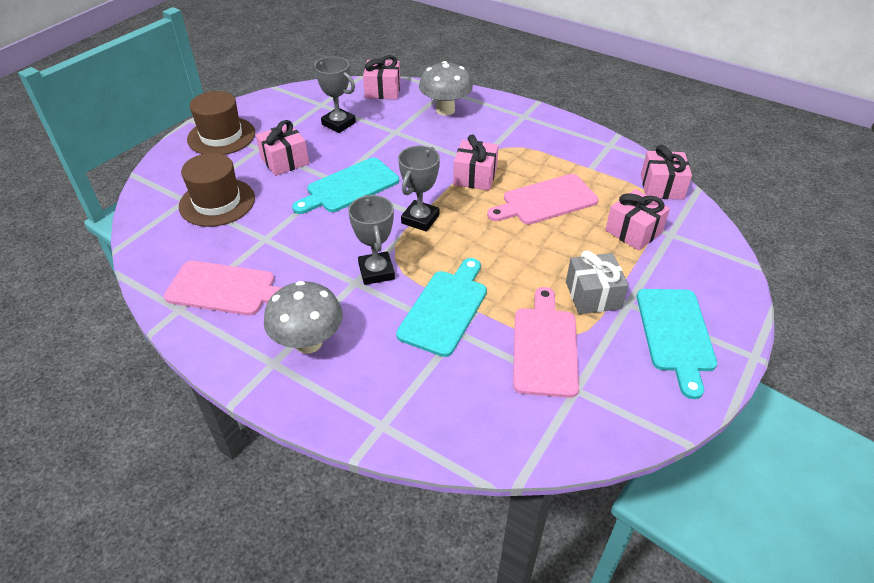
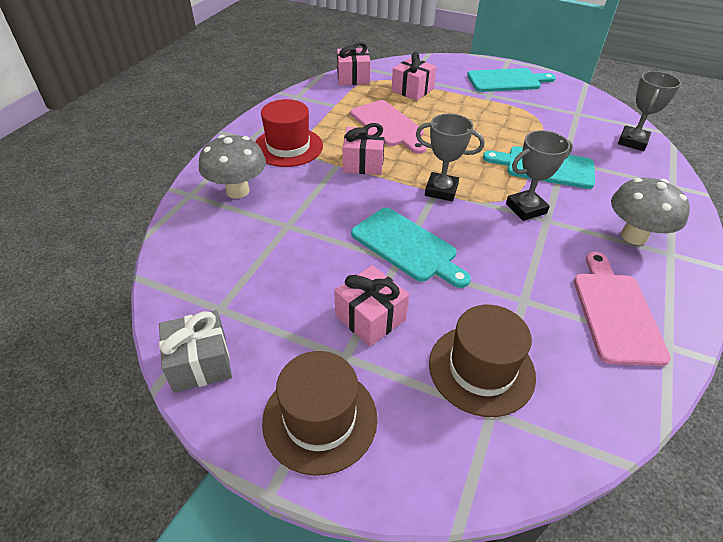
camera: 100 degrees left, 0 degrees up
grey trophy [312,56,356,133] -> grey trophy moved to [618,71,681,151]
pink gift [363,55,401,99] -> none
pink cutting board [513,287,579,398] -> none
grey gift [566,250,628,314] -> grey gift moved to [159,310,232,393]
none -> red hat [255,99,323,167]

